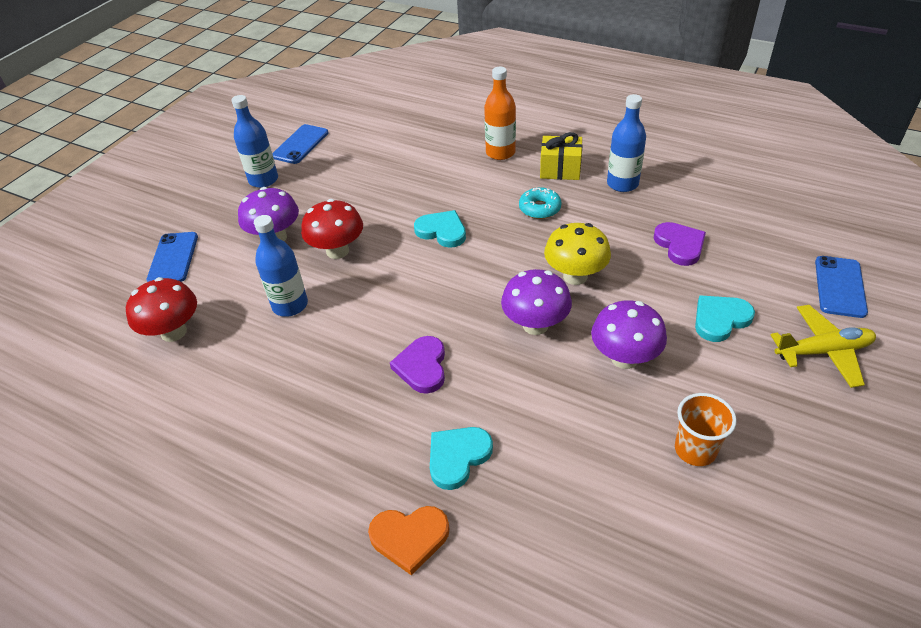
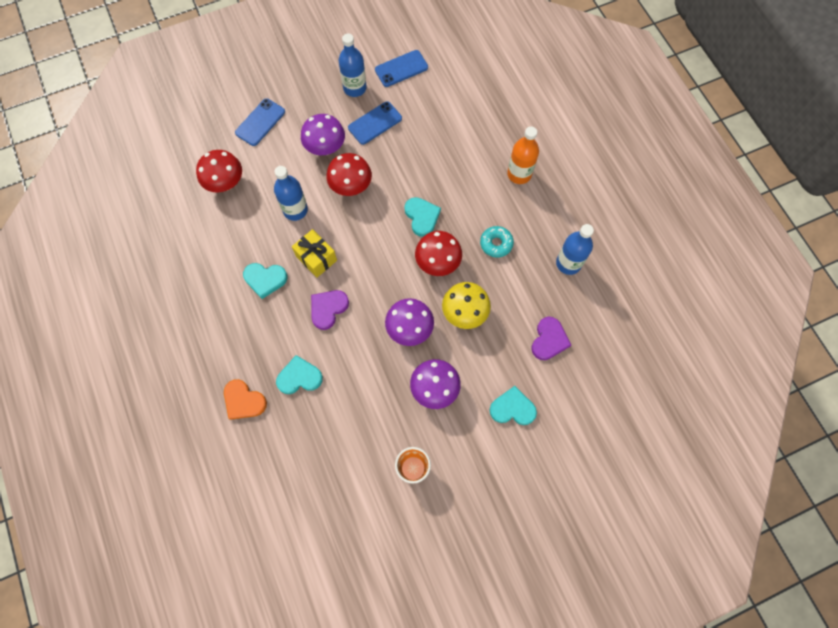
camera: 35 degrees right, 25 degrees up
yellow gift [540,132,583,180] -> yellow gift moved to [292,229,337,278]
yellow plane [771,305,876,388] -> none
blue phone [815,256,868,318] -> blue phone moved to [348,101,402,145]
none -> turquoise heart [243,263,287,299]
none -> red mushroom [415,231,462,276]

